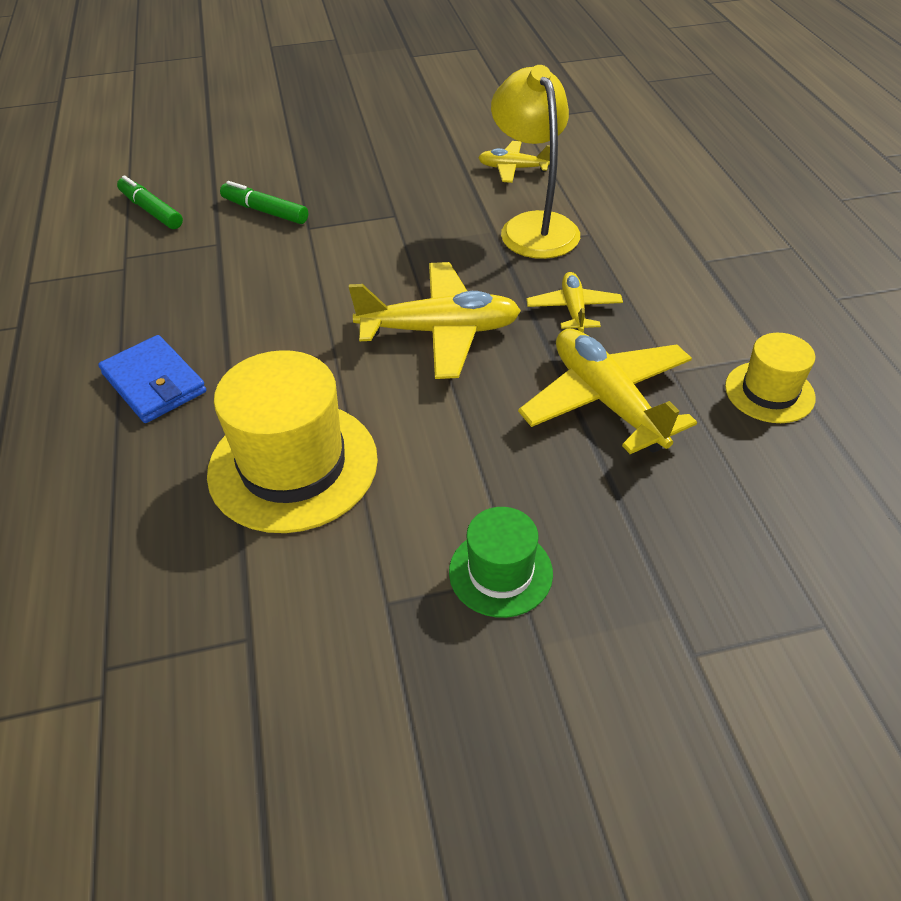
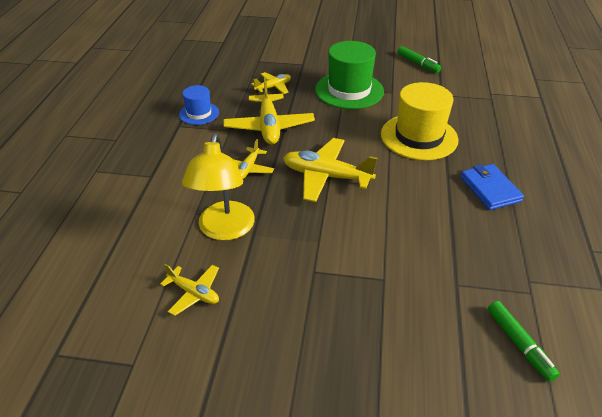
camera: 160 degrees left, 5 degrees down
green marker [220,181,308,224] -> green marker moved to [397,46,441,73]
green hat [449,507,553,618] -> green hat [315,41,384,109], size x1.82
yellow hat [725,333,816,423] -> blue hat [179,85,219,125]
none -> yellow plane [251,72,291,94]

